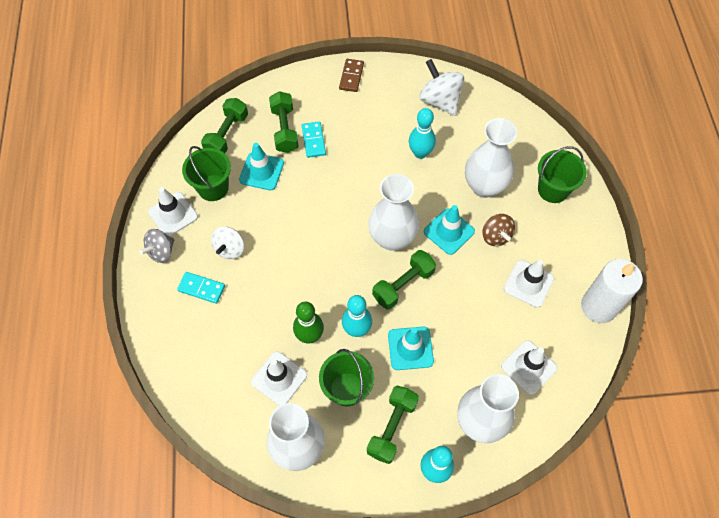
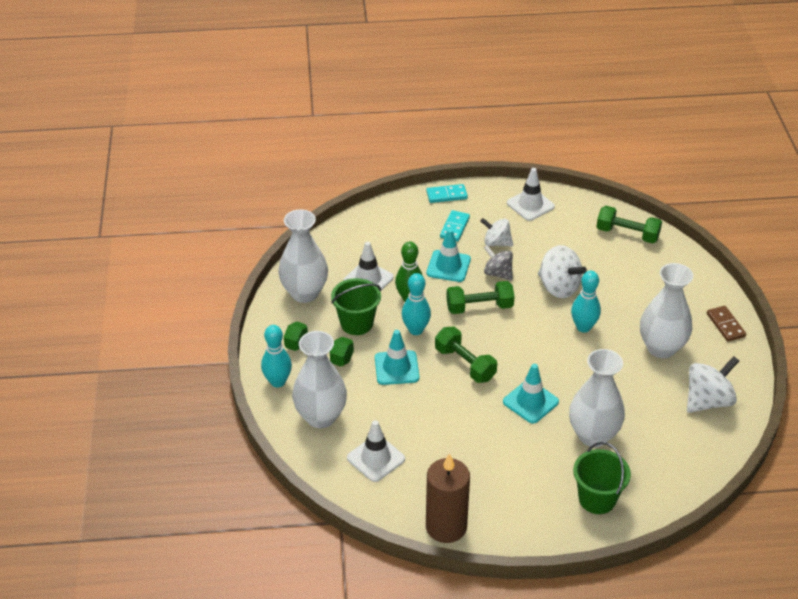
camera: 90 degrees right, 20 degrees down
grey spinning top [139,229,175,263] -> grey spinning top moved to [484,245,513,280]
green bucket [182,146,231,201] -> none
turquoise traffic cone [239,143,284,190] -> turquoise traffic cone moved to [427,229,471,282]
green dumbbell [269,91,299,153] -> green dumbbell moved to [446,281,515,314]
turquoise domino [302,122,326,158] -> turquoise domino moved to [426,184,468,203]
brown domino [339,59,364,92] -> brown domino turned 60 degrees clockwise [707,306,746,342]
white vase [368,174,419,251] -> white vase moved to [640,263,693,358]
turquoise bowling pin [409,108,436,159] -> turquoise bowling pin moved to [571,271,601,333]
brown spinning top [482,214,515,246] -> none
white traffic cone [504,259,554,308] -> none
white candle [581,259,643,323] -> brown candle [426,453,470,543]
none -> white spinning top [538,245,587,298]

